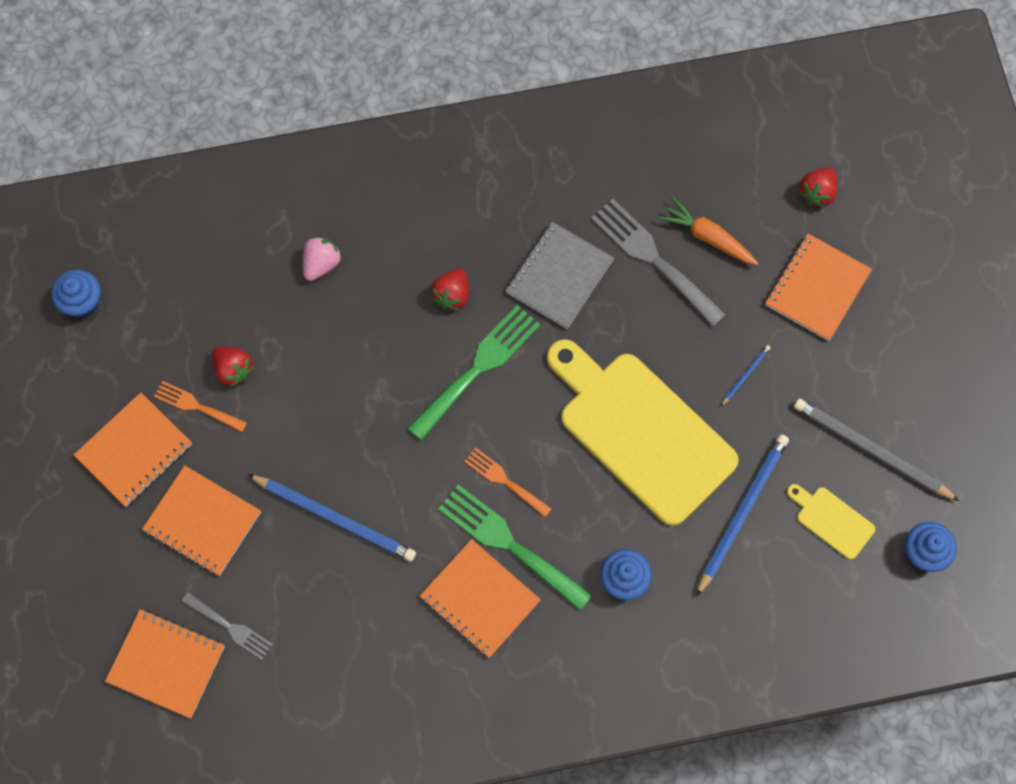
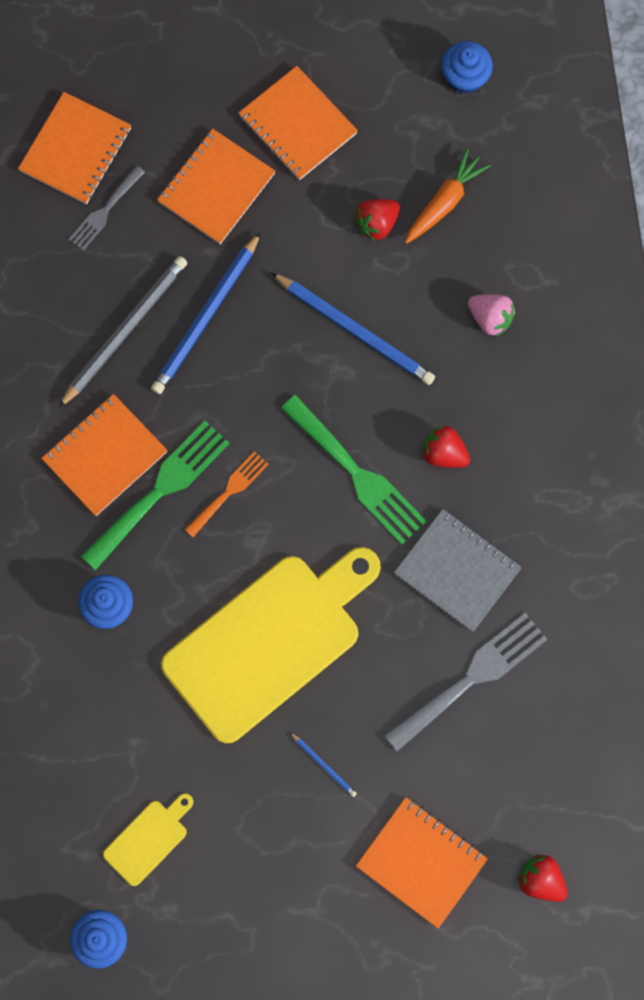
camera: 95 degrees right, 5 degrees up
orange fork [154,381,247,432] -> none
orange carrot [658,197,759,265] -> orange carrot moved to [405,148,490,244]
blue pencil [696,434,789,597] -> blue pencil moved to [271,273,435,385]
grey pencil [794,399,959,501] -> grey pencil moved to [59,256,187,408]

